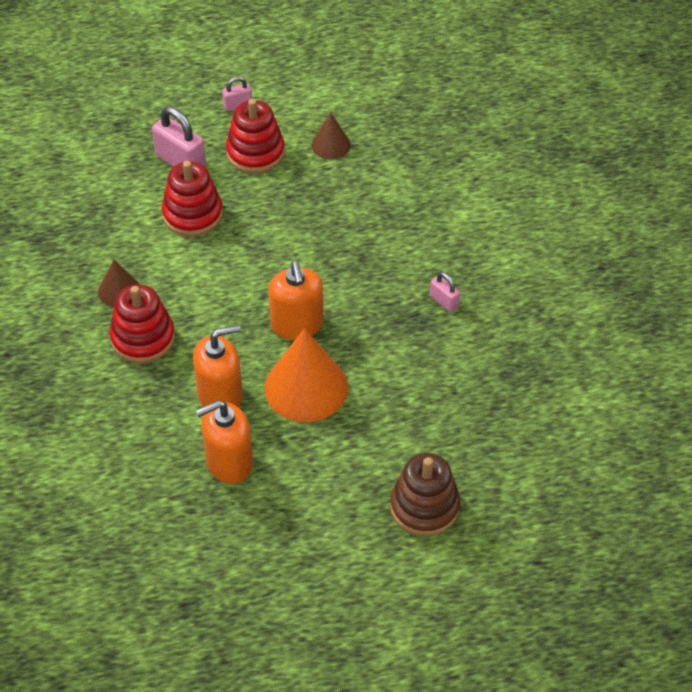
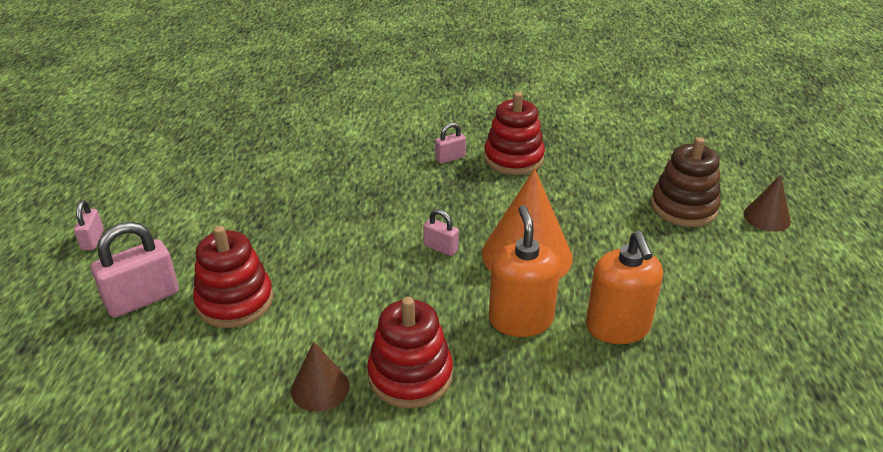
camera: 75 degrees left, 15 degrees down
red stacking toy [226,99,285,173] -> red stacking toy moved to [484,92,545,175]
orange soap dispenser [269,261,323,340] -> pink padlock [423,209,459,256]
brown cone [311,112,351,159] -> brown cone moved to [743,175,791,232]

